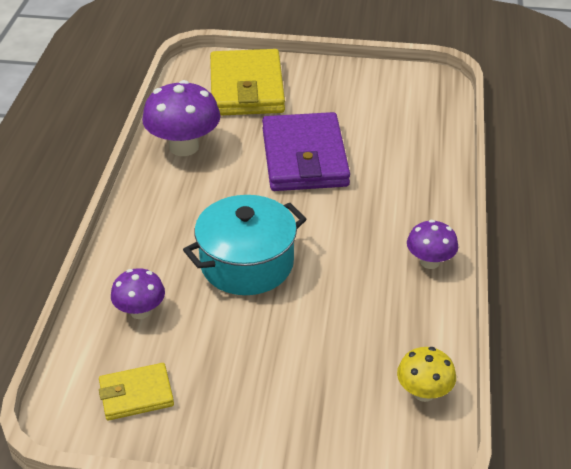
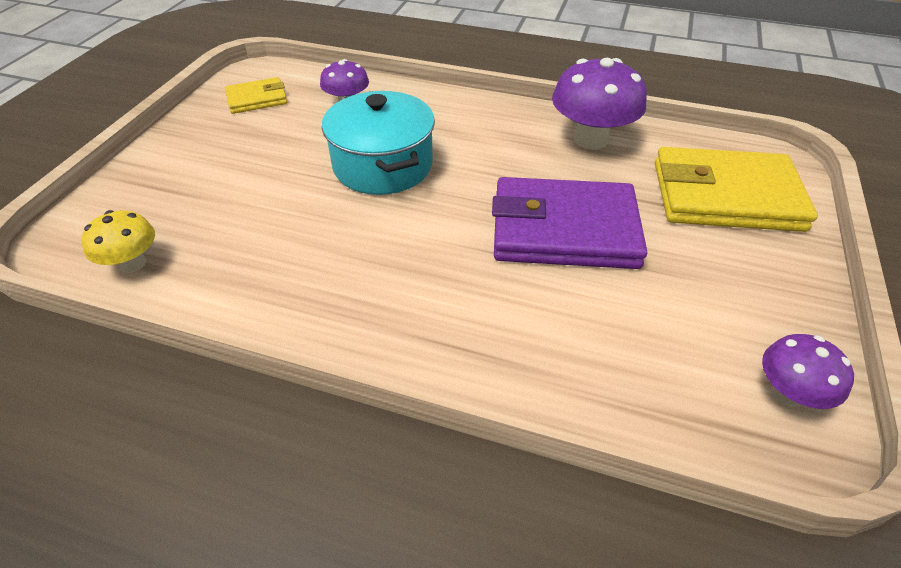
camera: 100 degrees right, 5 degrees up
yellow wallet [99,363,174,421] -> yellow wallet turned 75 degrees clockwise [225,77,287,114]
purple mushroom [407,220,458,269] -> purple mushroom moved to [762,334,854,409]

